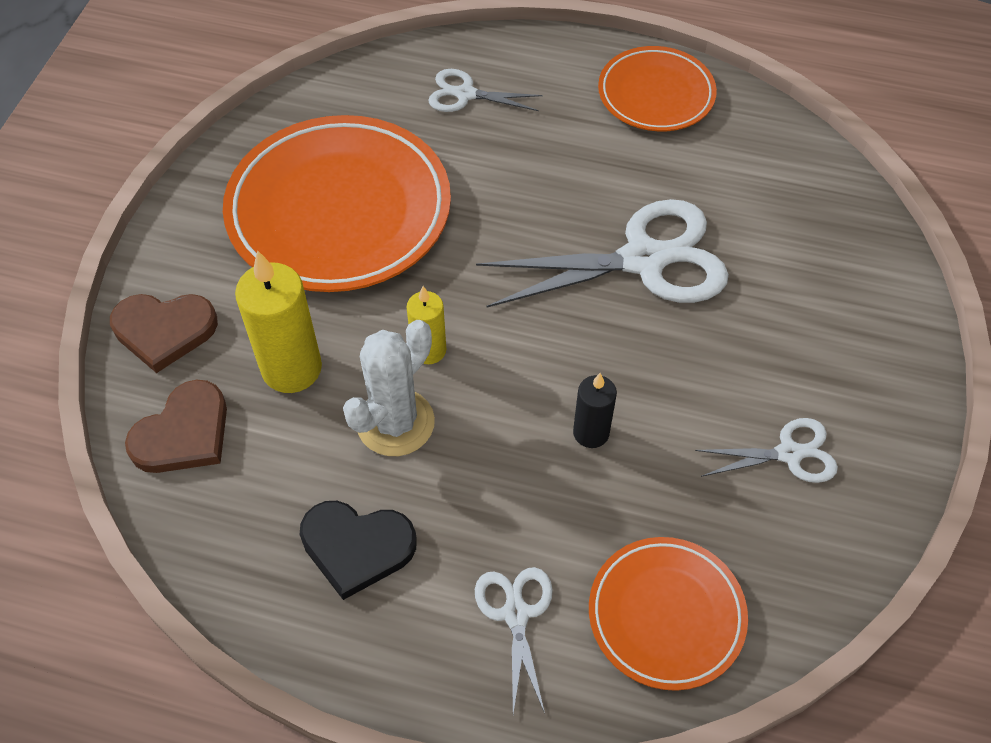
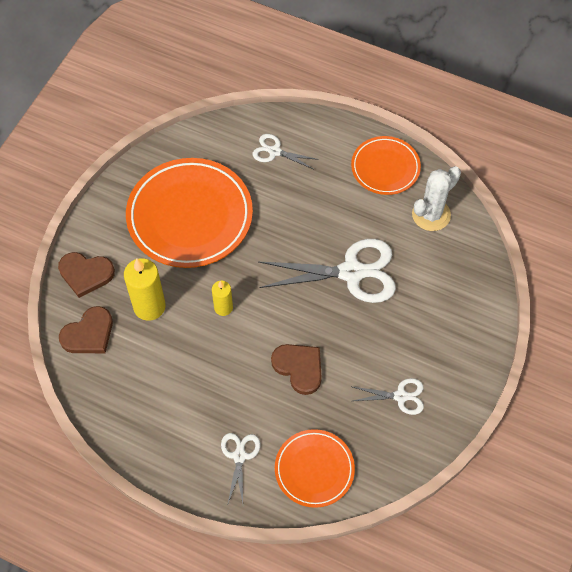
camera: 10 degrees right, 5 degrees up
black heart [300,501,417,600] -> none
white cactus [343,320,435,456] -> white cactus moved to [412,166,461,231]
black candle [573,373,617,448] -> brown heart [271,344,322,395]

